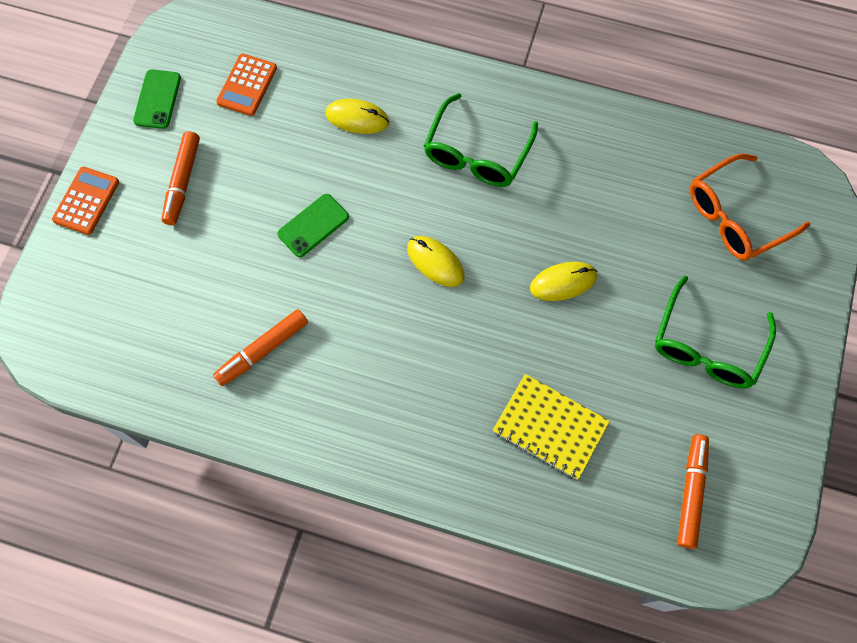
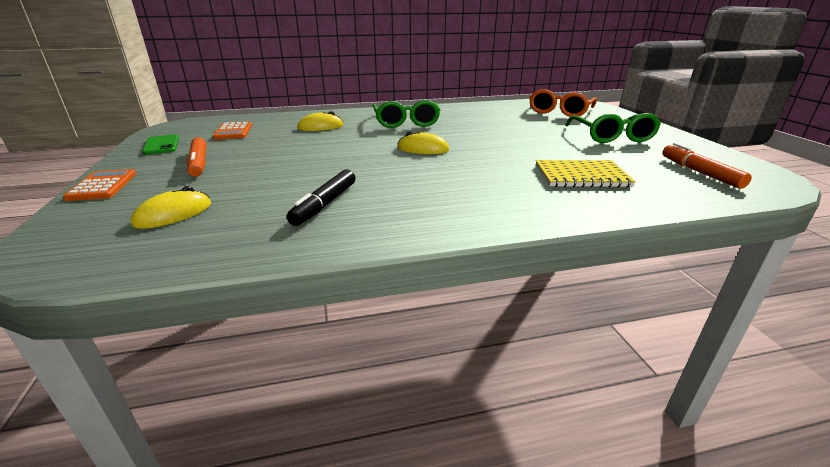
camera: 30 degrees left, 40 degrees down
orange marker [213,309,308,386] -> black marker [287,169,355,226]
green phone [277,194,349,257] -> none
yellow mouse [530,262,598,301] -> yellow mouse moved to [131,186,211,229]

